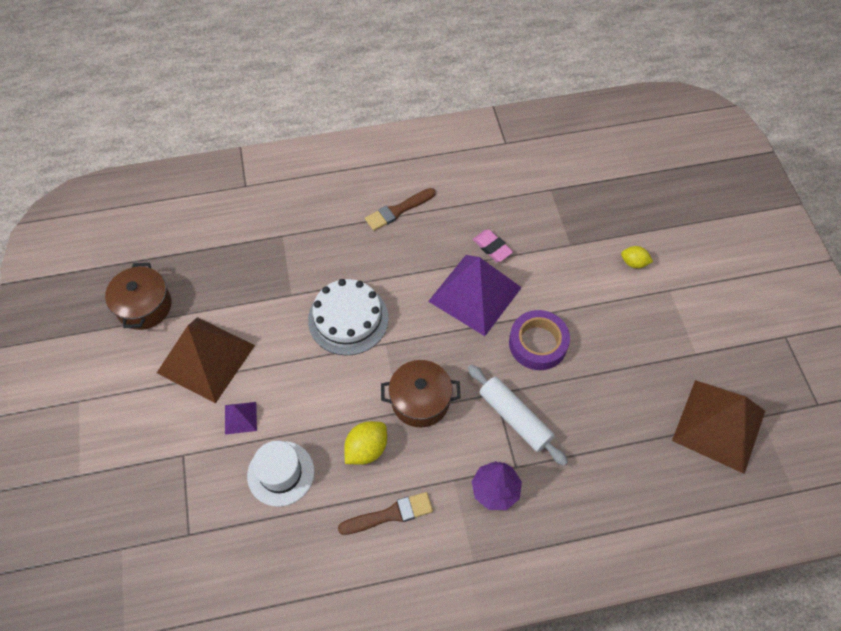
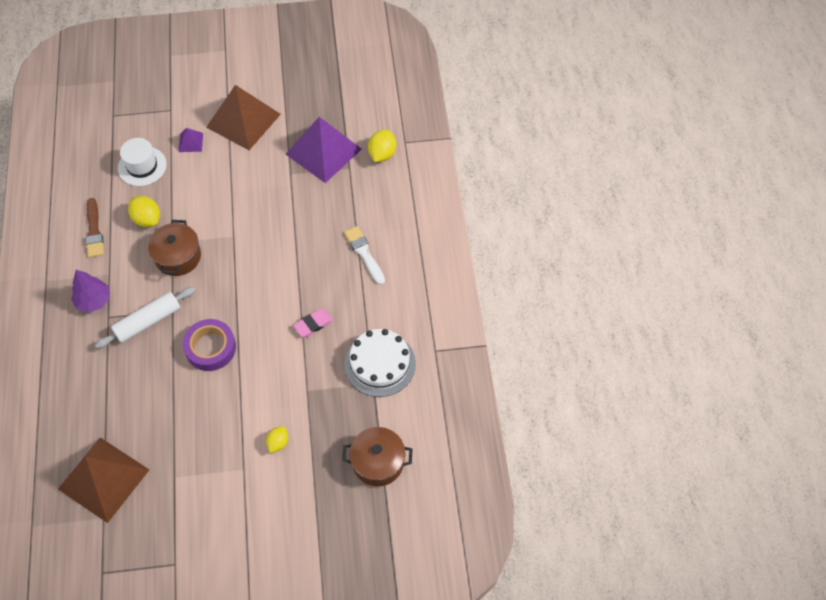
camera: 95 degrees right, 0 degrees up
brown pot [105,263,171,330] -> brown pot moved to [342,427,413,486]
white cake [308,279,389,355] -> white cake moved to [344,329,416,397]
brown brush [365,188,436,231] -> white brush [344,226,385,285]
purple pyramid [428,255,522,336] -> purple pyramid moved to [286,117,362,183]
none -> yellow lemon [368,130,396,162]

